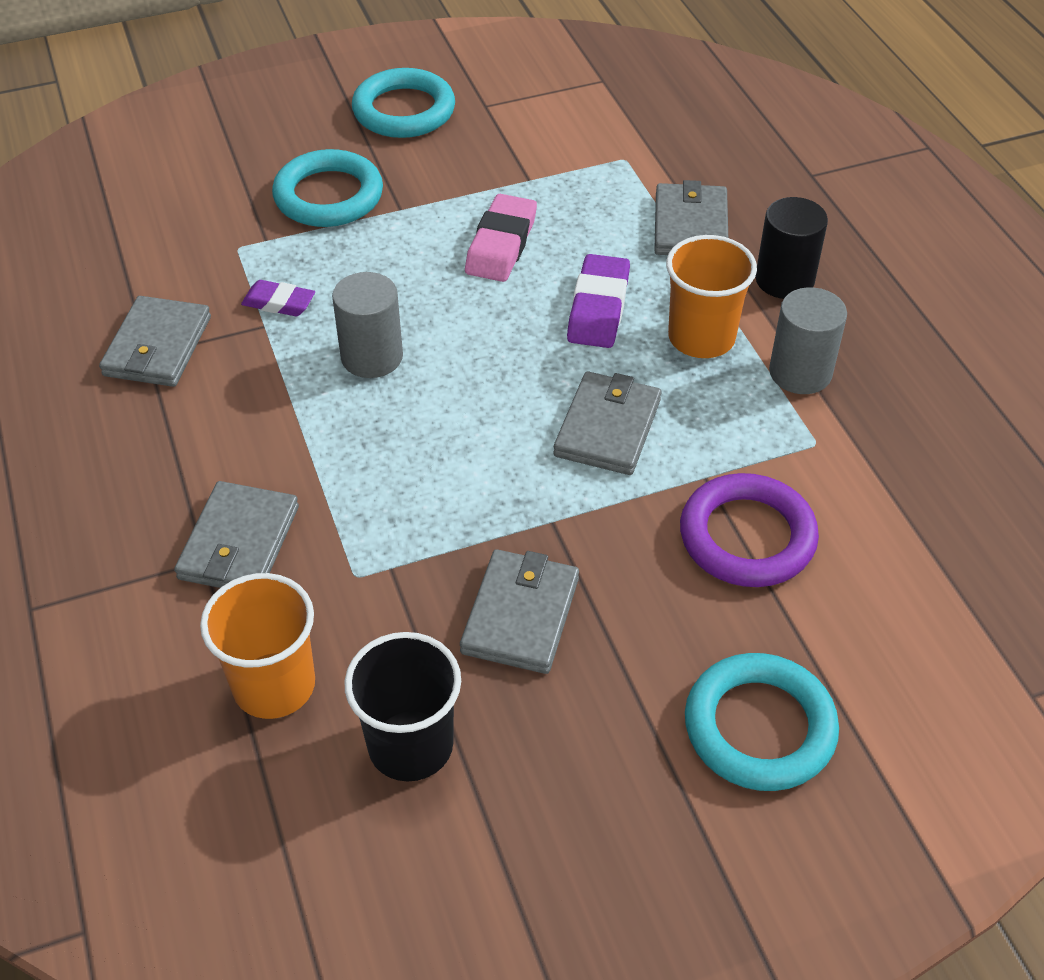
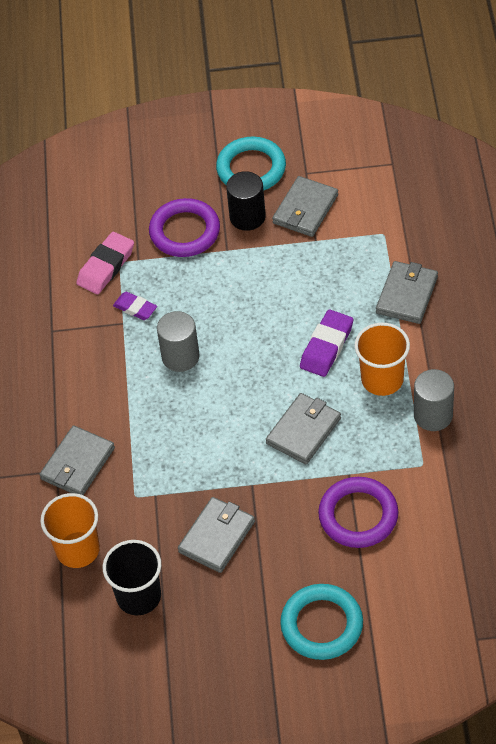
camera: 20 degrees right, 5 degrees up
grey wallet [99,296,211,387] -> grey wallet moved to [272,176,338,237]
turquoise ring [272,149,383,227] -> purple ring [149,198,220,257]
pink eraser [465,194,537,282] -> pink eraser moved to [76,232,134,294]
black cylinder [755,197,828,299] -> black cylinder moved to [226,171,266,231]

